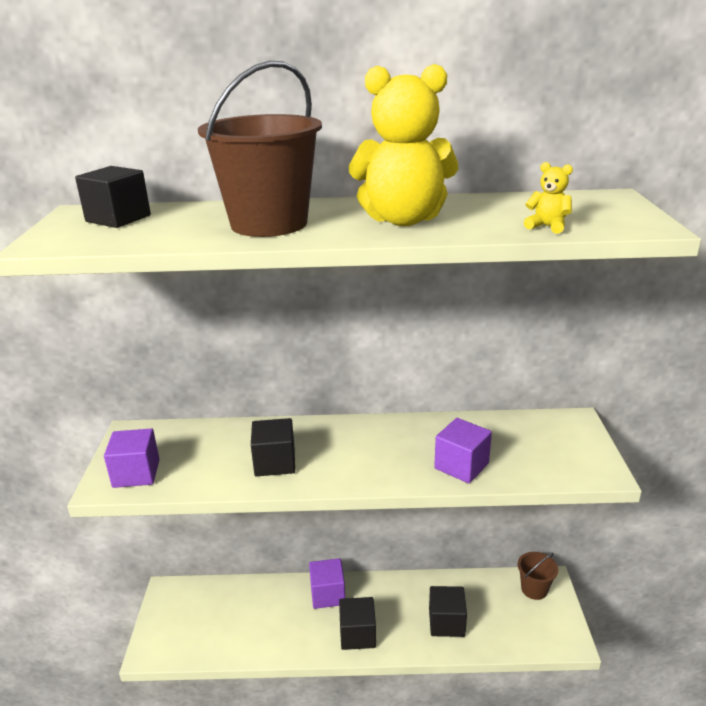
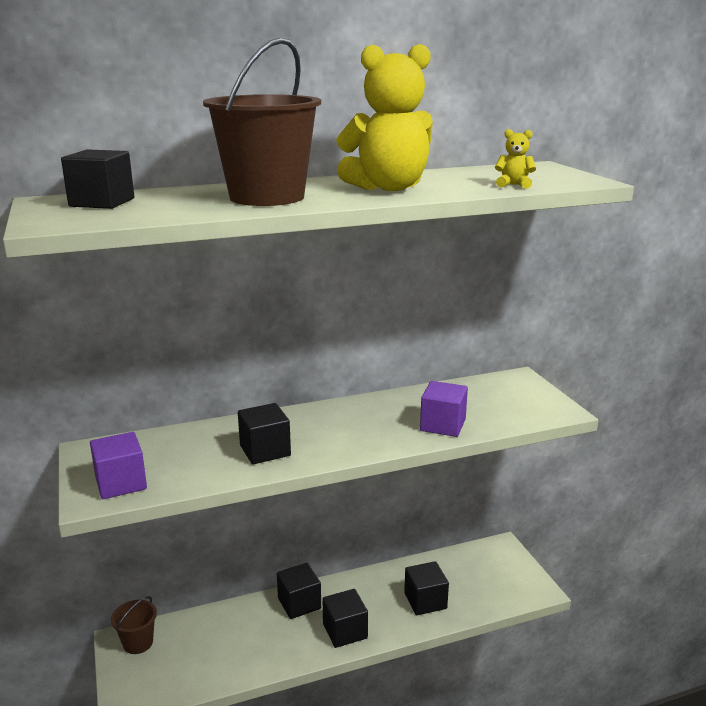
camera: 20 degrees left, 5 degrees down
purple cube [309,558,345,609] -> black cube [277,563,321,619]
brown bucket [518,552,558,600] -> brown bucket moved to [111,596,157,654]

